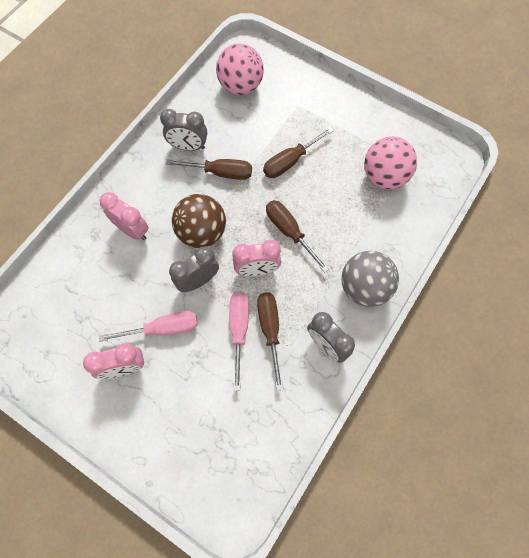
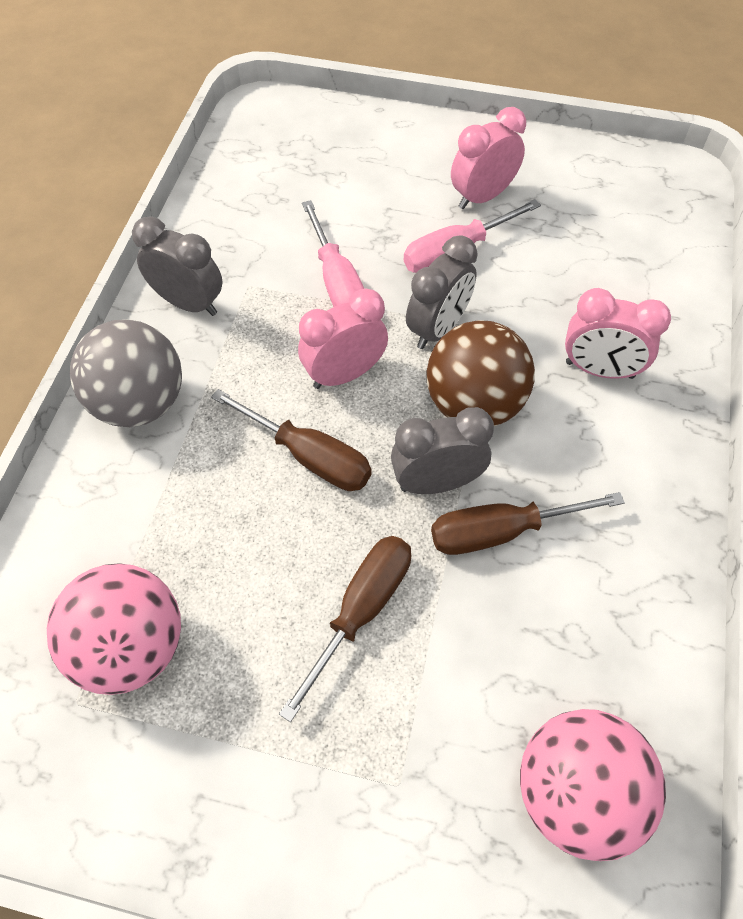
camera: 160 degrees right, 10 degrees down
grey clock [160,109,207,151] -> grey clock moved to [391,407,494,494]
brown screwdriver [257,292,283,391] -> none

